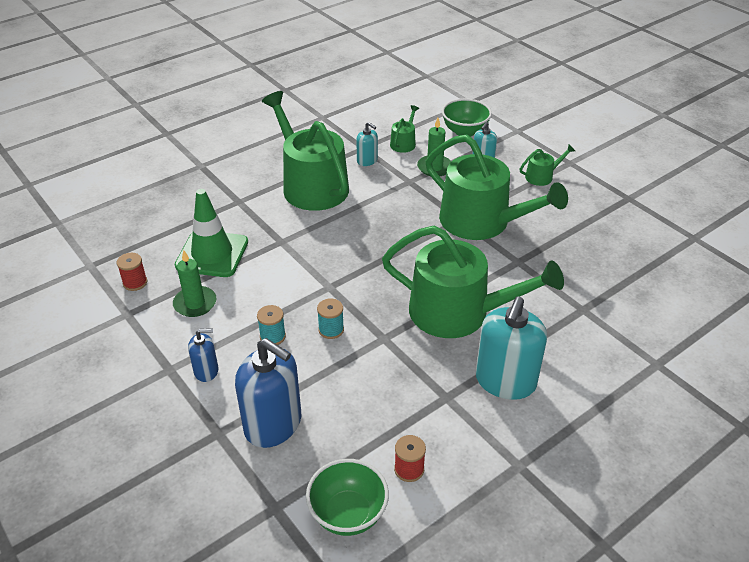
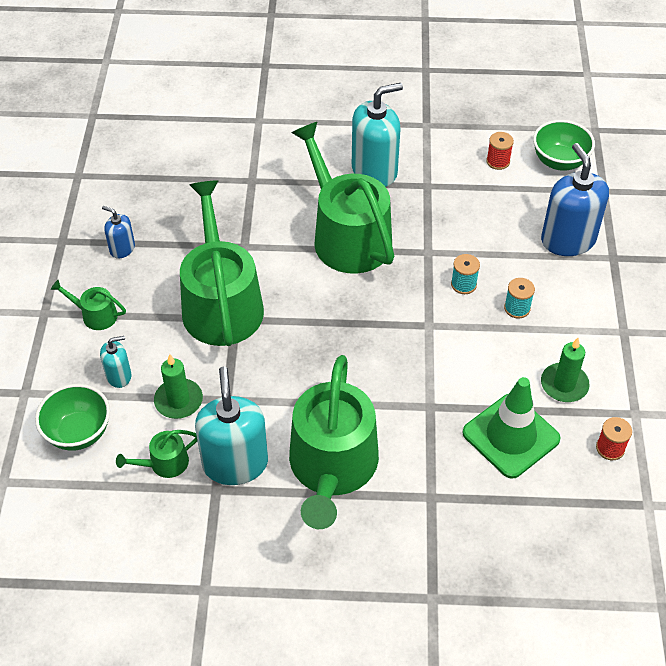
camera: 140 degrees left, 10 degrees up
blue soap dispenser [188,328,218,382] -> blue soap dispenser moved to [102,206,135,259]
turquoise soap dispenser [356,122,378,166] -> turquoise soap dispenser [195,367,268,485], size x1.98

